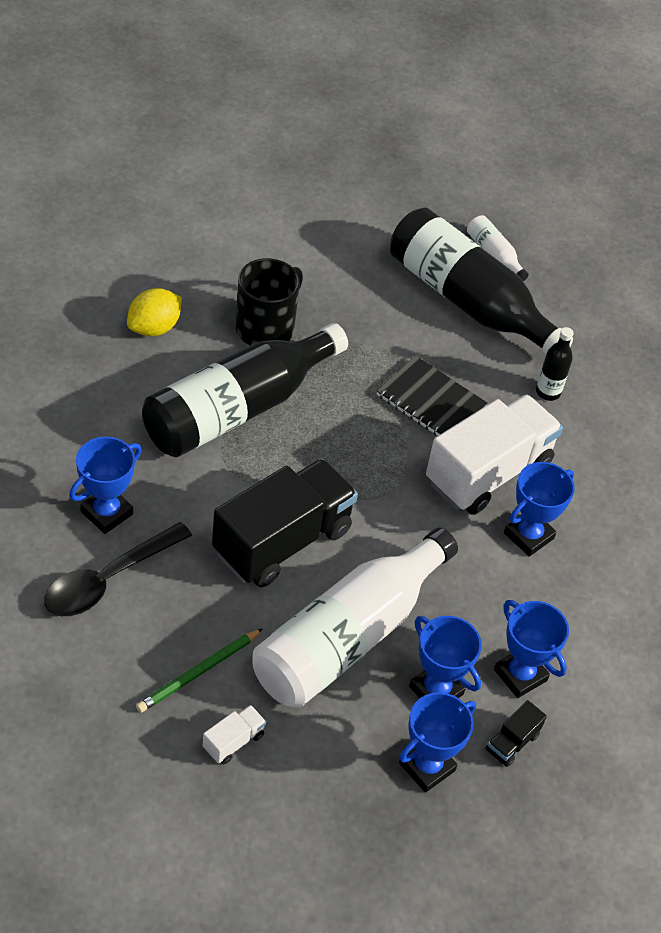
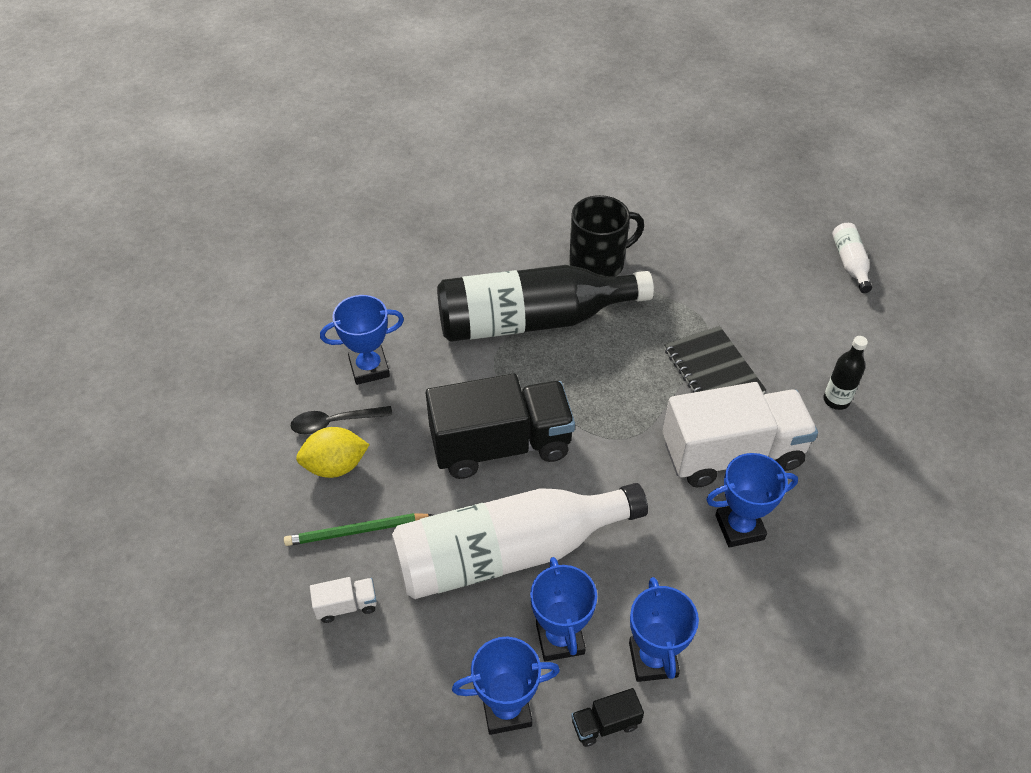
camera: 35 degrees right, 0 degrees up
black spoon [44,522,192,616] -> black spoon [291,406,393,434], size x0.64
yellow lemon [127,288,182,336] -> yellow lemon moved to [296,427,370,478]
black bottle [390,208,573,354] -> none

